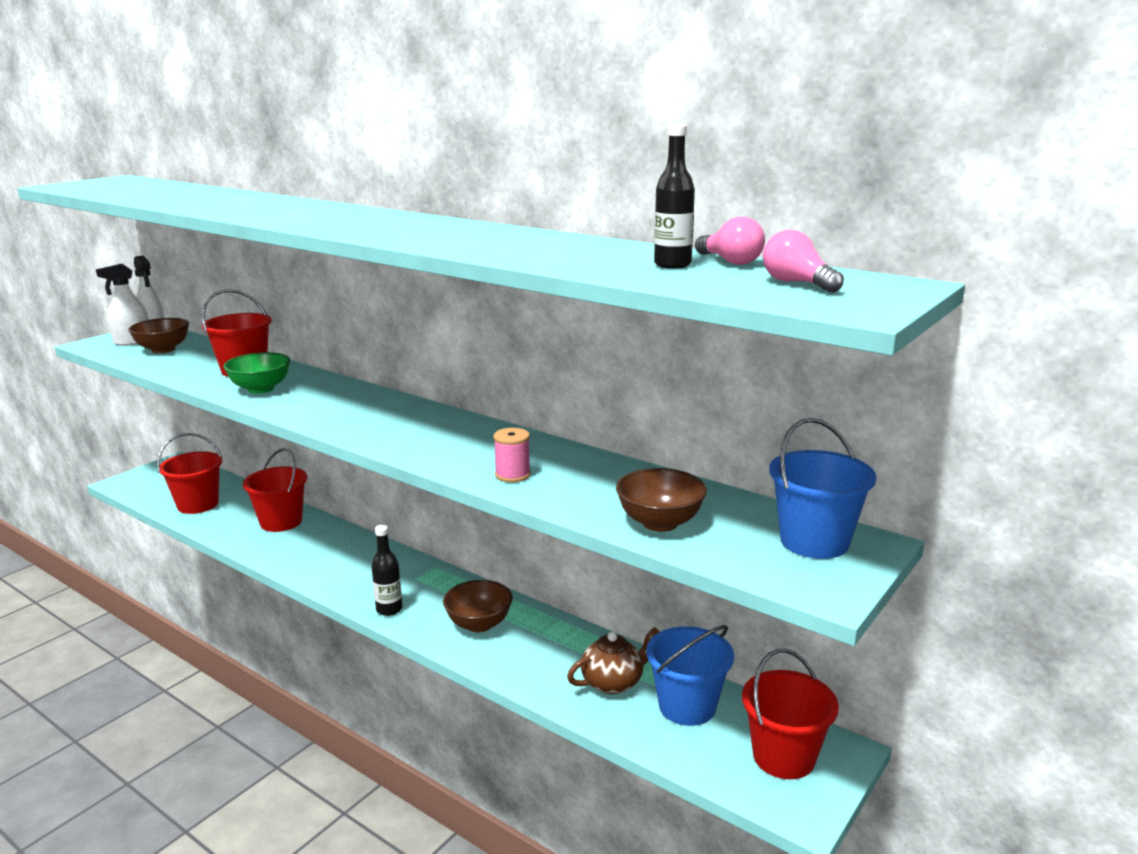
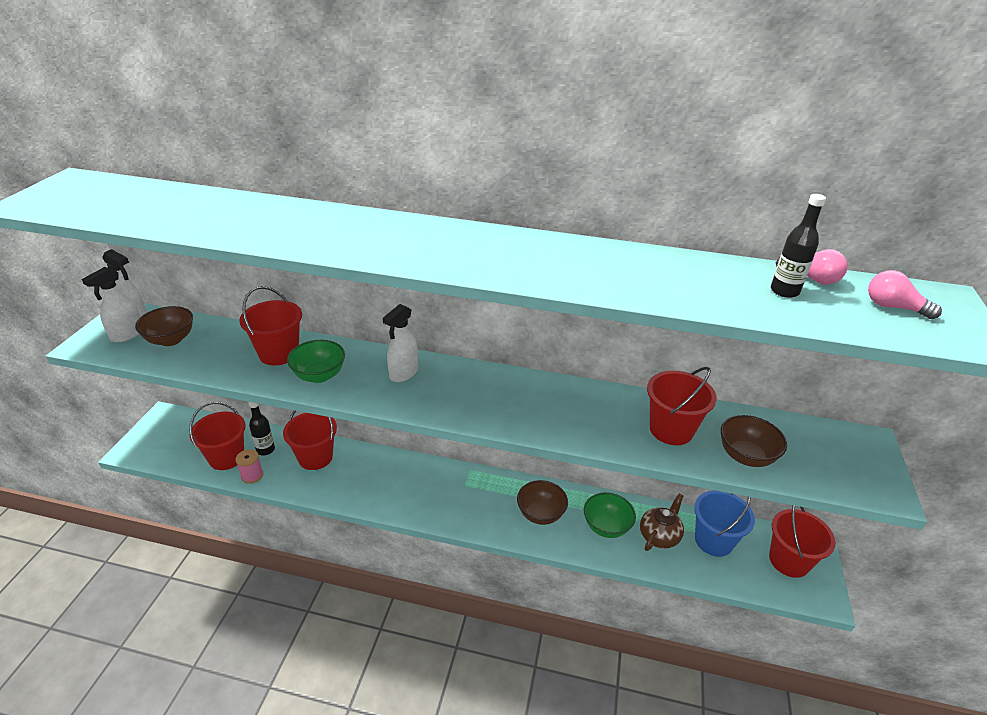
camera: 25 degrees left, 15 degrees up
black bottle [371,525,402,616] -> black bottle moved to [248,402,275,455]
pink spool [493,428,531,482] -> pink spool moved to [236,449,263,484]
blue bucket [769,418,876,559] -> none
none -> white spray bottle [383,304,418,382]
none -> green bowl [584,492,636,538]
none -> red bucket [647,367,717,445]

